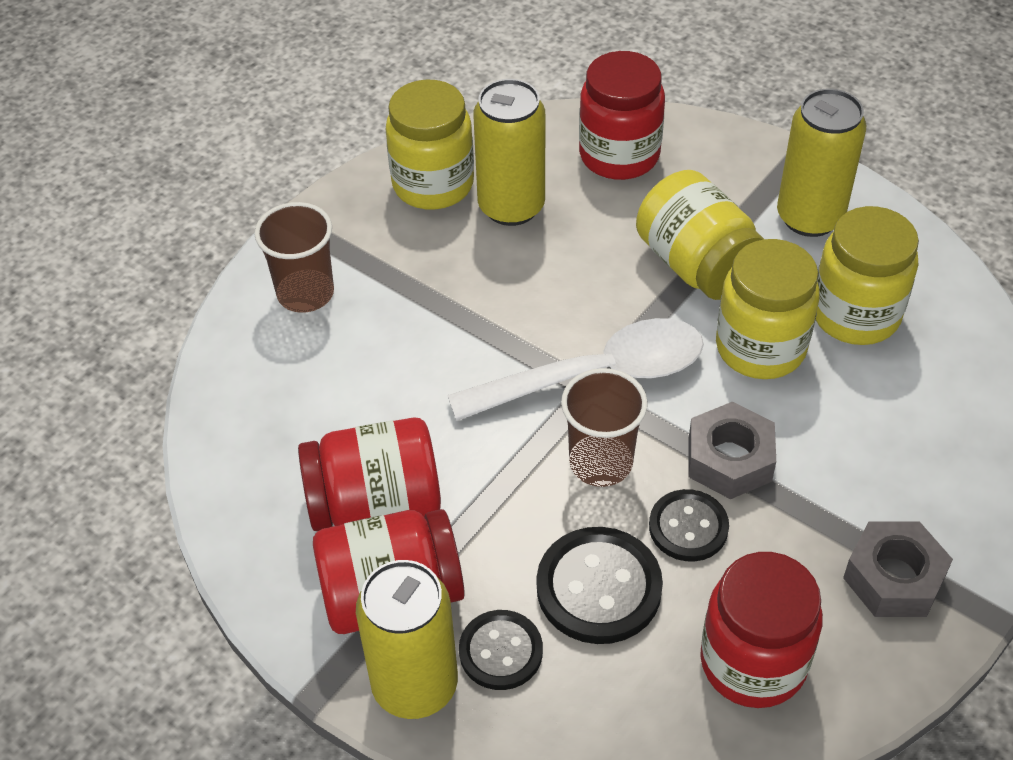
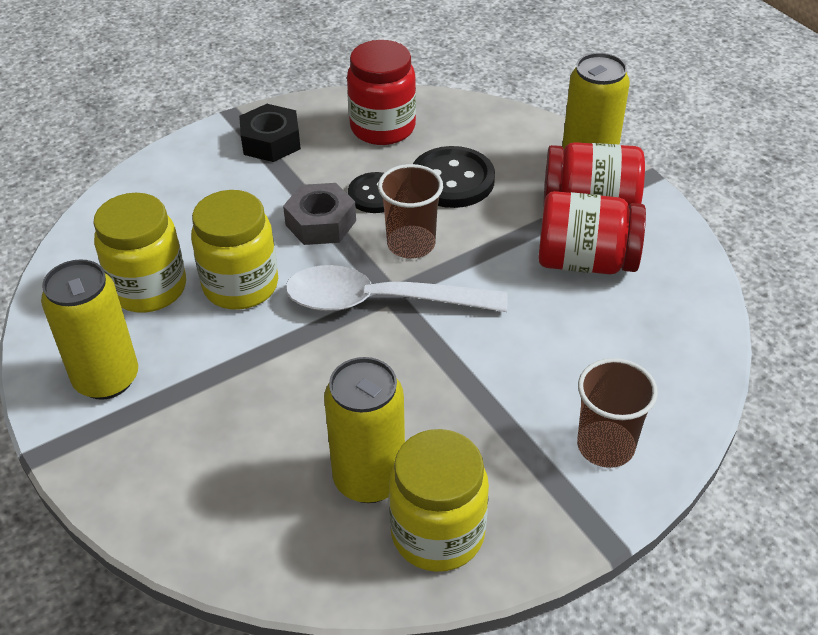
camera: 160 degrees left, 5 degrees down
black button [459,610,543,690] -> none
red jar [579,51,665,180] -> none
yellow jar [636,170,764,300] -> none
grey nut [843,521,953,617] -> black nut [239,104,301,162]

